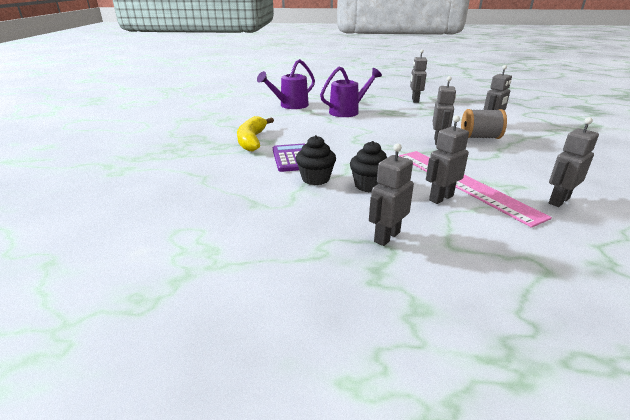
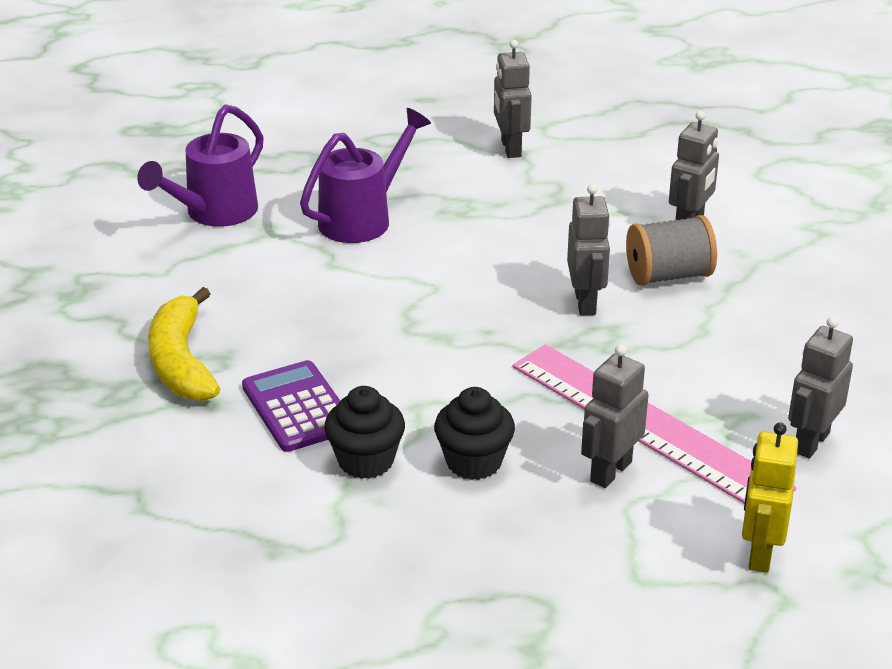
camera: 15 degrees left, 5 degrees up
grey robot [369,144,414,246] -> none
none -> yellow robot [742,422,798,573]

